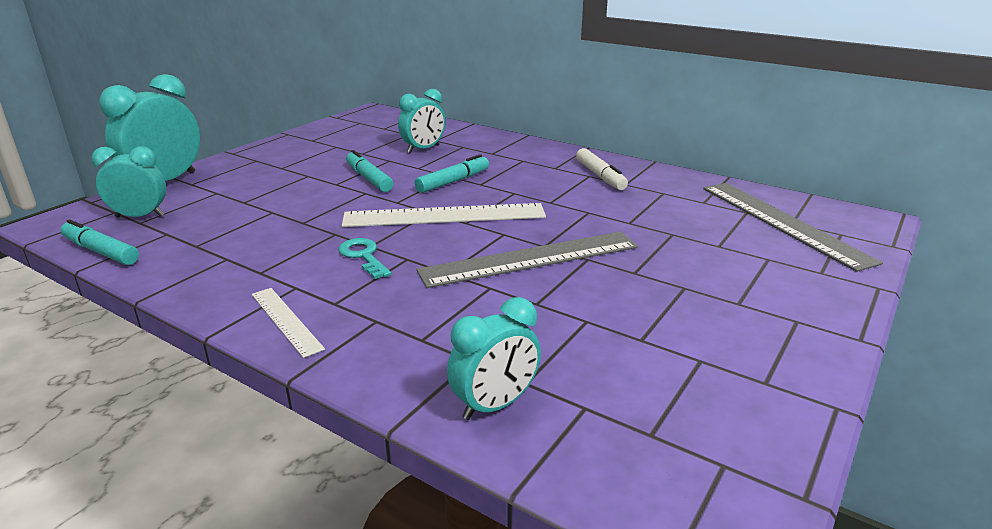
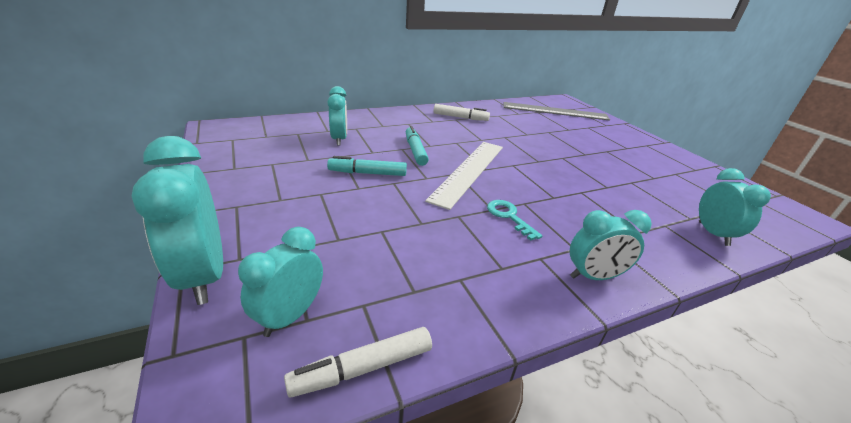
camera: 60 degrees left, 5 degrees up
turquoise marker [60,219,139,265] -> white marker [284,327,432,397]
white ruler [252,288,325,358] -> turquoise clock [570,210,652,280]
turquoise key [338,238,391,279] -> turquoise key turned 60 degrees clockwise [487,200,542,241]
grey ruler [416,232,638,288] -> none

